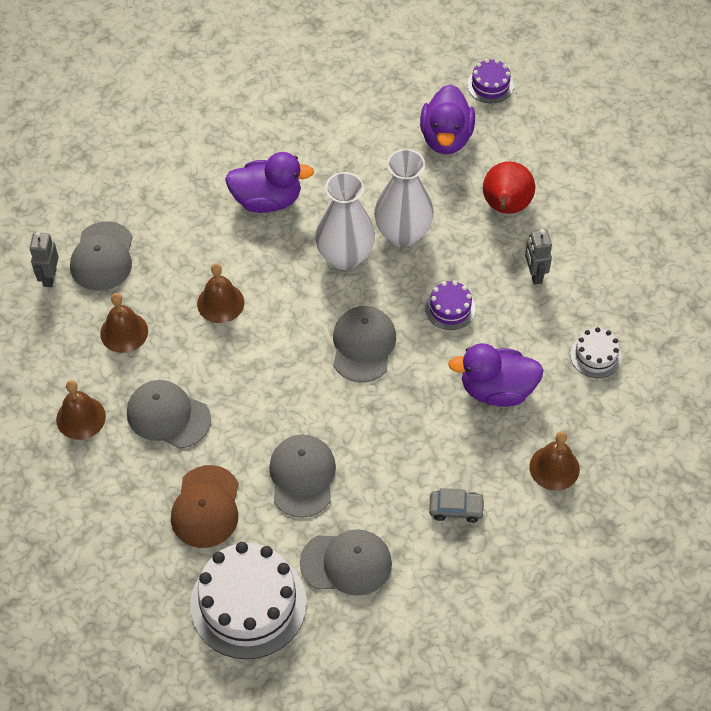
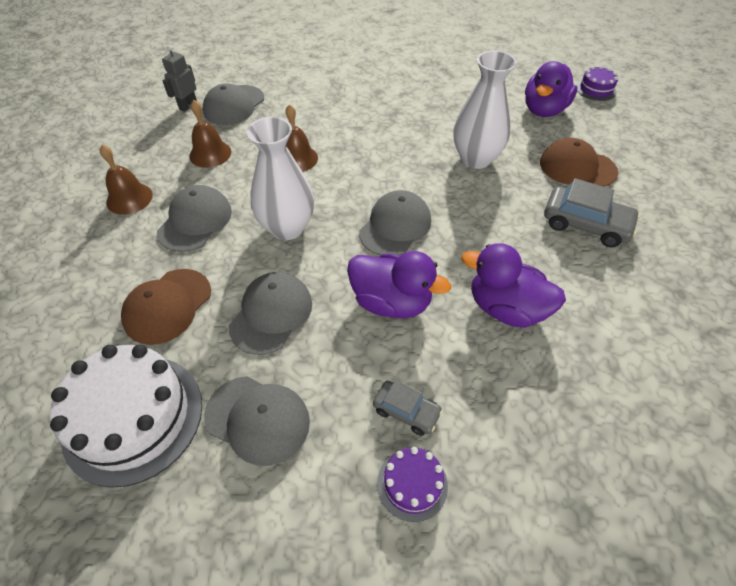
camera: 25 degrees right, 5 degrees down
grey cap [127,380,211,448] -> grey cap turned 60 degrees clockwise [157,185,232,252]
purple duck [225,152,314,213] -> purple duck moved to [347,251,451,318]
white vase [315,172,375,270] -> white vase moved to [247,117,314,240]
purple cake [425,281,476,330] -> purple cake moved to [377,447,448,522]
red pear [483,161,535,214] -> brown cap [540,138,618,187]
grey robot [525,229,552,285] -> grey car [544,178,640,247]
brown bell [529,431,580,491] -> none
white cake [570,327,622,378] -> none

